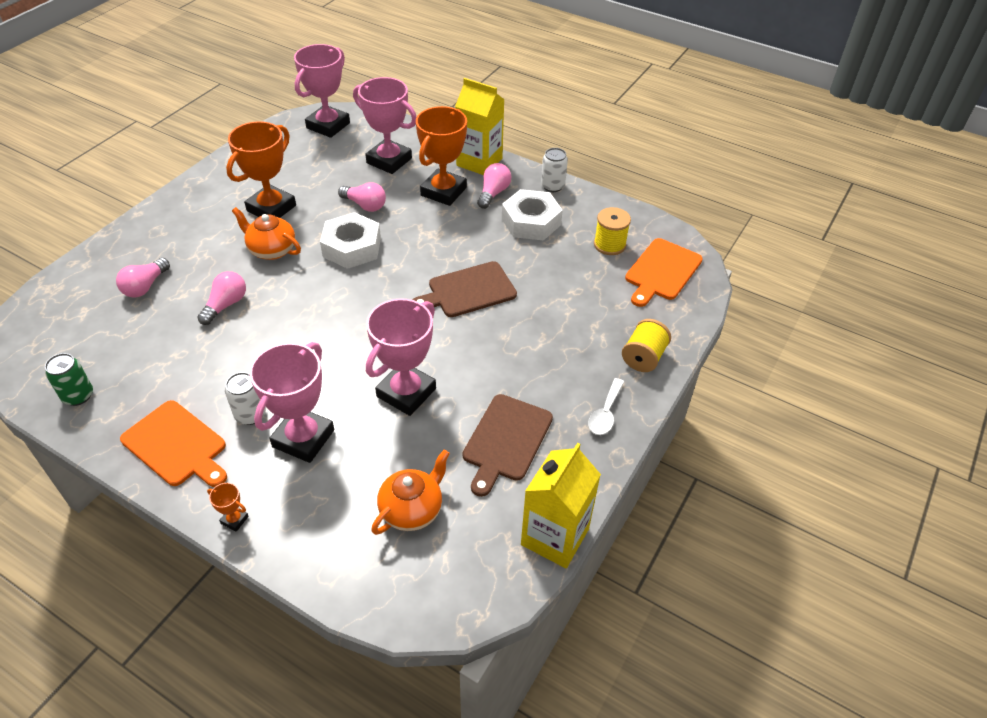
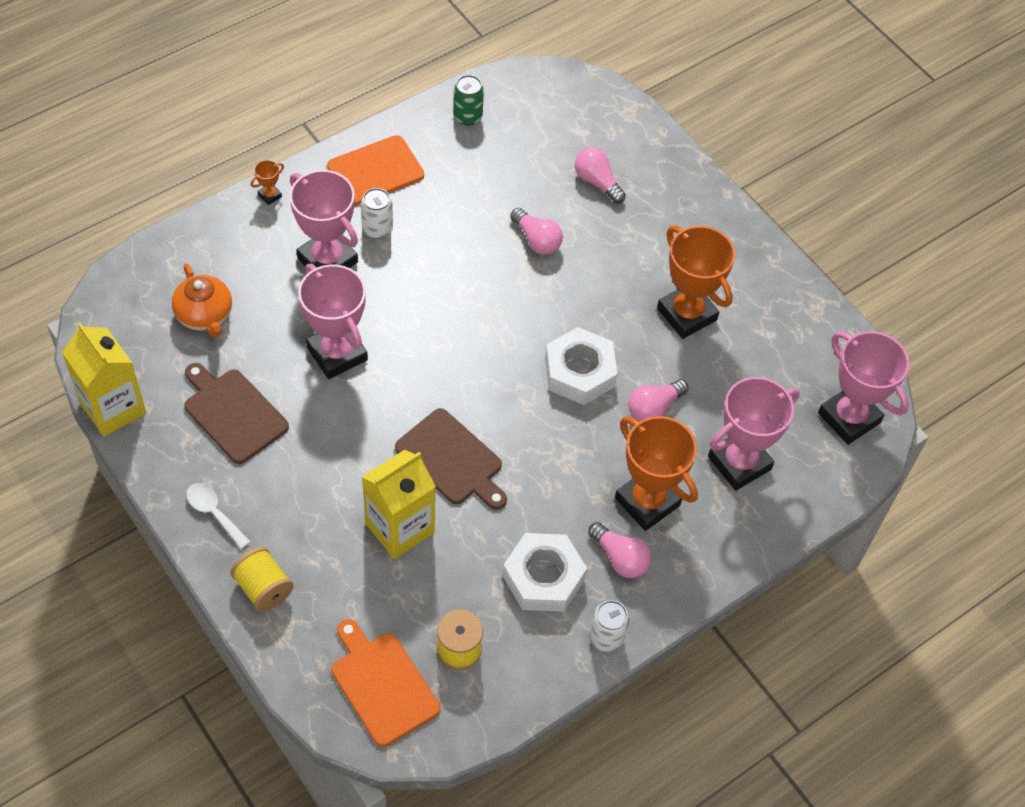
camera: 110 degrees right, 10 degrees up
orange teapot [232,207,301,260] -> none
brown cutting board [413,261,517,317] -> brown cutting board turned 135 degrees clockwise [395,408,507,510]
yellow carton [455,78,505,175] -> yellow carton moved to [362,450,436,559]

